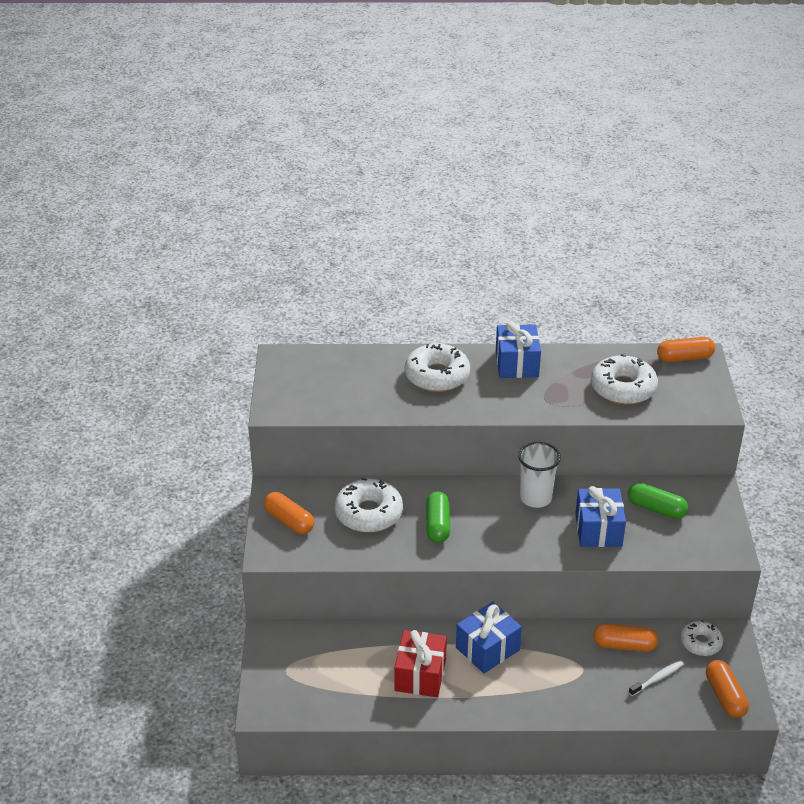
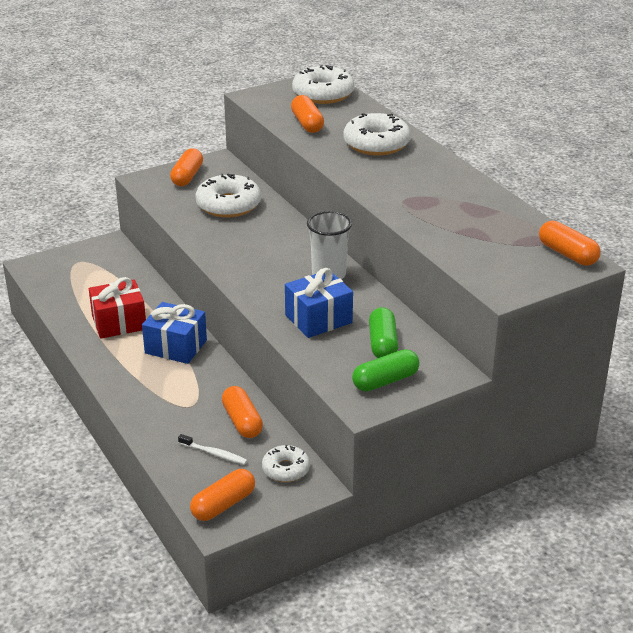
camera: 60 degrees right, 5 degrees down
green capsule [426,491,450,543] -> green capsule moved to [352,349,419,392]
blue gift [496,321,541,378] -> none
white donut [591,354,658,405] -> white donut moved to [292,65,354,104]
none -> orange capsule [291,95,324,133]

